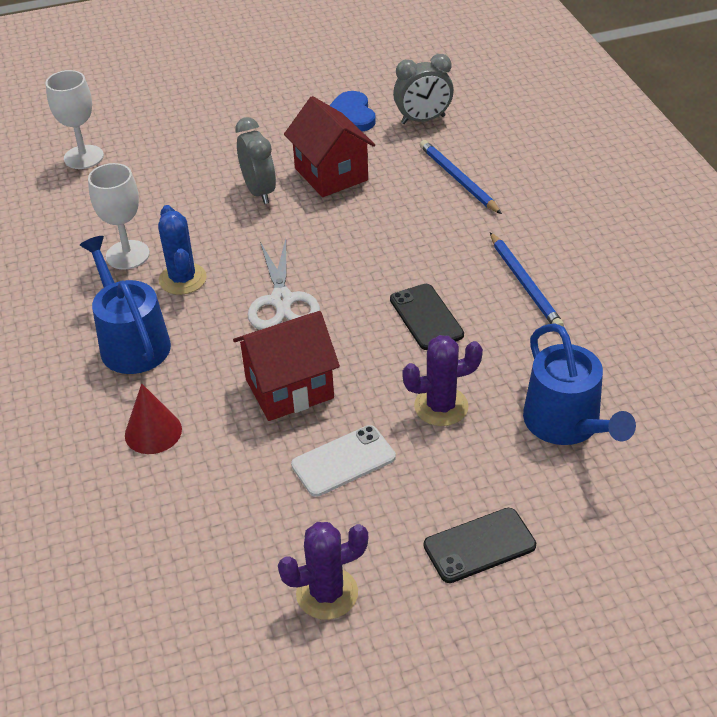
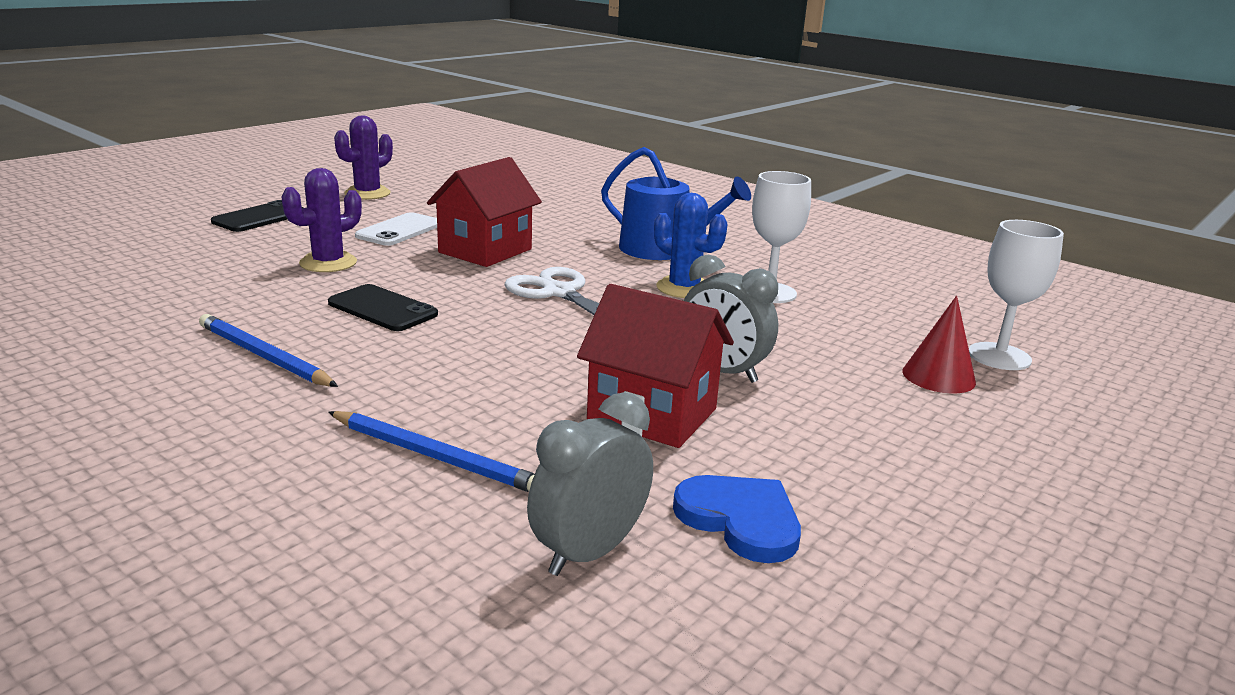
camera: 145 degrees right, 20 degrees down
red cone [125,384,182,454] -> red cone moved to [902,296,976,394]
blue watering can [523,323,636,445] -> none

